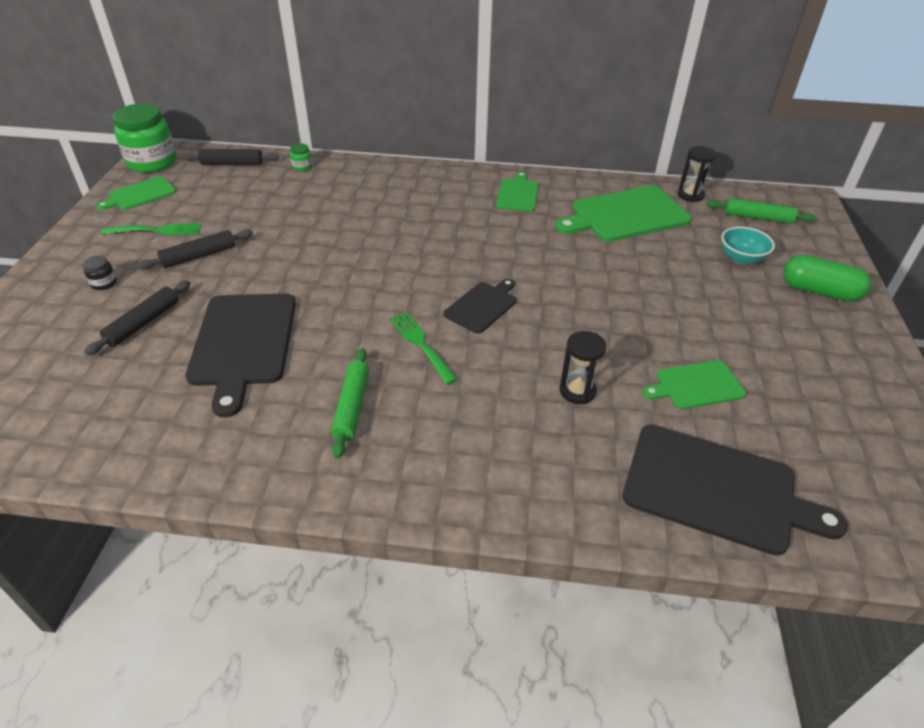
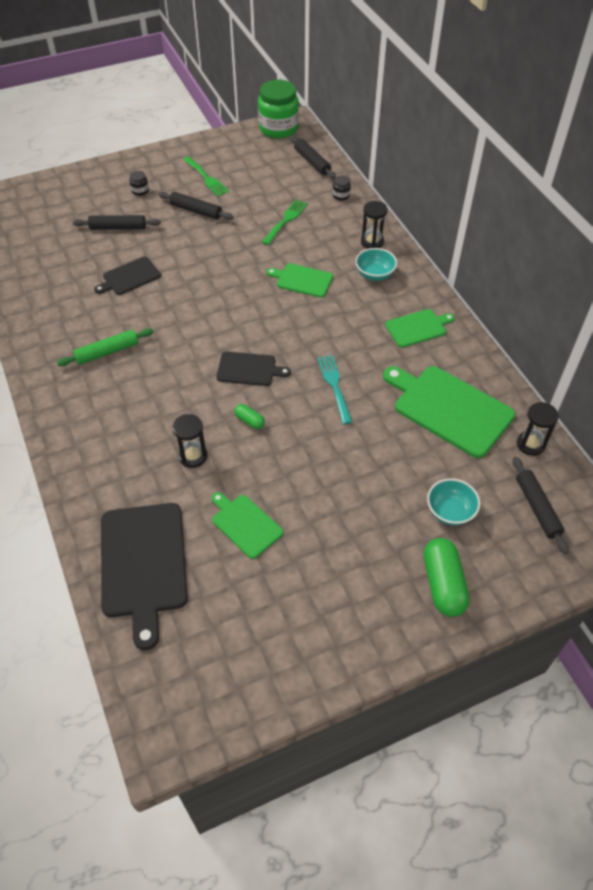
camera: 60 degrees right, 10 degrees up
green cutting board [96,176,176,210] -> green cutting board moved to [266,263,333,298]
black cutting board [186,294,296,417] -> black cutting board [94,257,161,295], size x0.56
green jar [290,143,312,171] -> black jar [333,175,351,201]
green fork [390,312,458,385] -> green fork moved to [262,199,308,245]
green rolling pin [707,198,816,224] -> black rolling pin [513,457,569,554]
none -> green capsule [234,404,265,429]
none -> turquoise fork [317,355,352,424]
none -> turquoise bowl [355,248,397,281]
none -> black hourglass [361,201,388,249]

